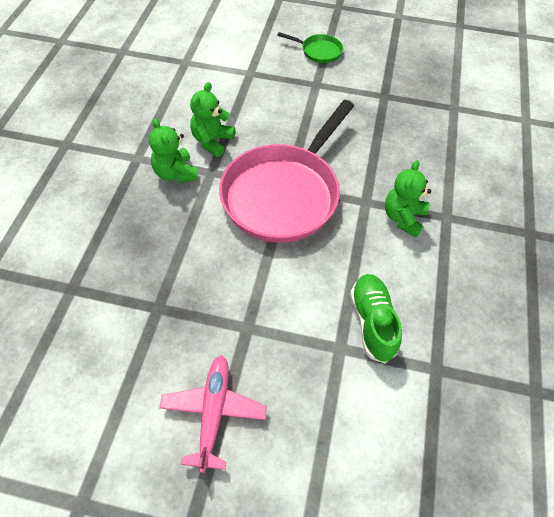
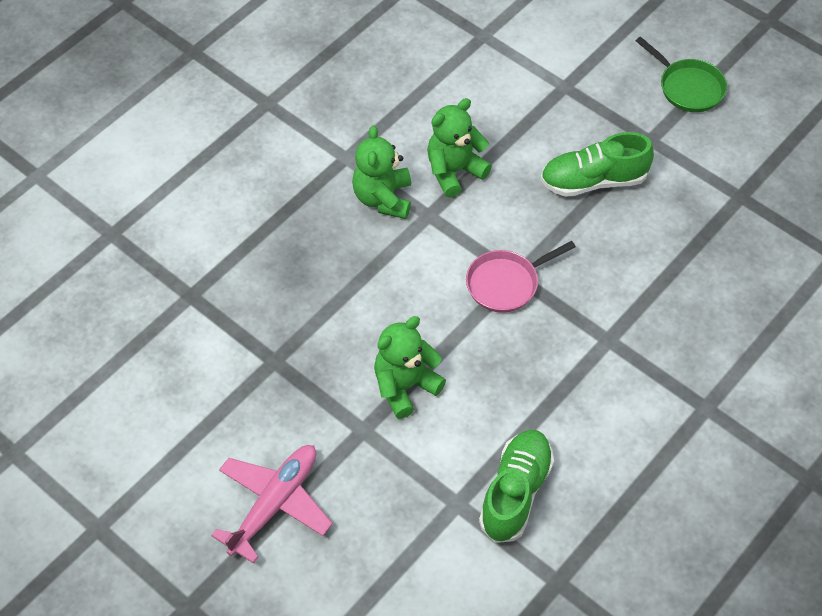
camera: 30 degrees right, 0 degrees up
pink pan [219,100,354,243] -> pink pan [466,241,576,313], size x0.43
green teddy bear [385,160,431,238] -> green teddy bear moved to [374,316,446,419]
none -> green shoe [541,132,654,197]

